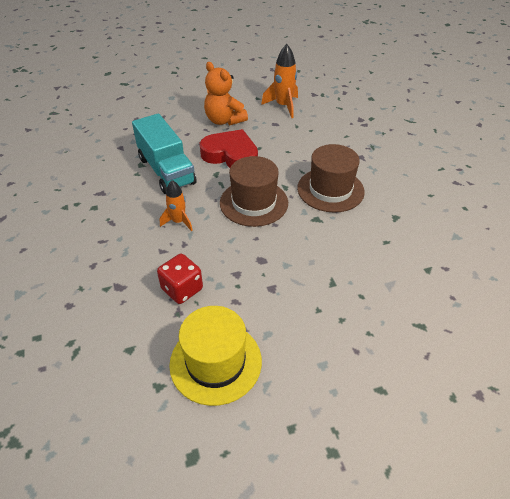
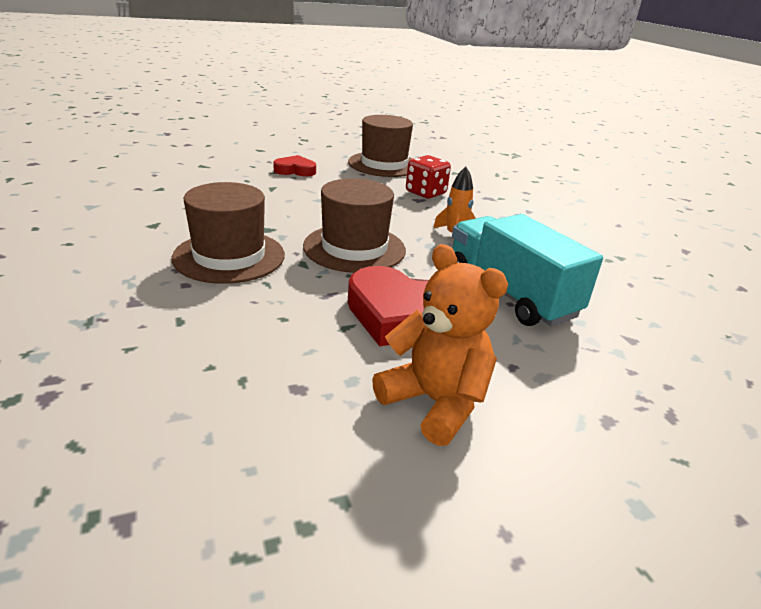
camera: 175 degrees right, 15 degrees down
yellow hat [169,306,262,406] -> brown hat [348,115,413,177]
orange rocket [261,44,298,118] -> none
none -> red heart [273,155,316,176]

